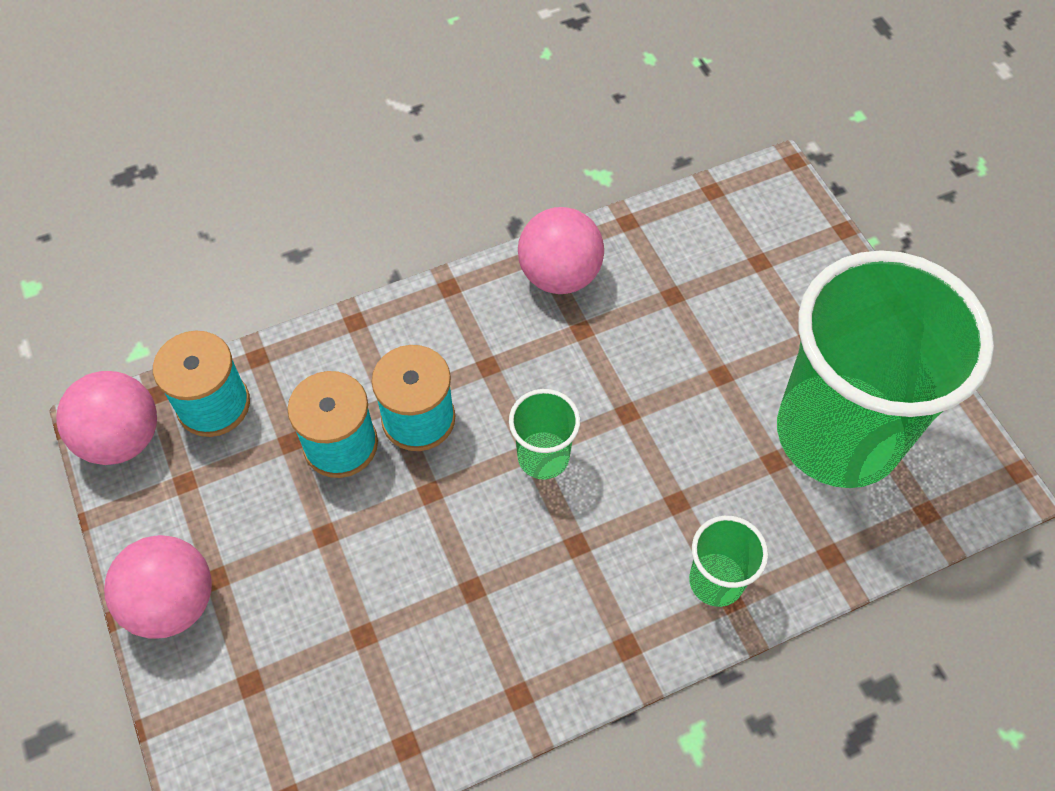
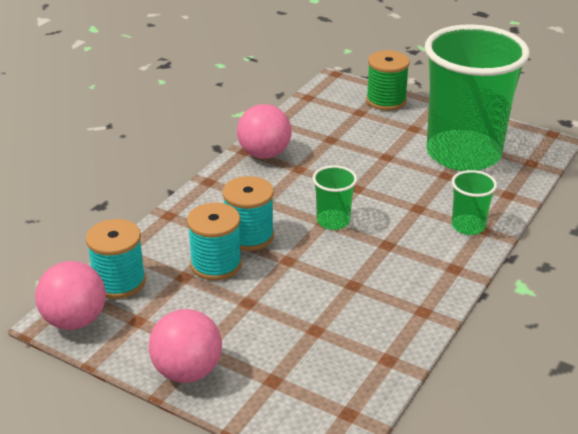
camera: 35 degrees left, 25 degrees down
none -> green spool [366,50,410,111]

